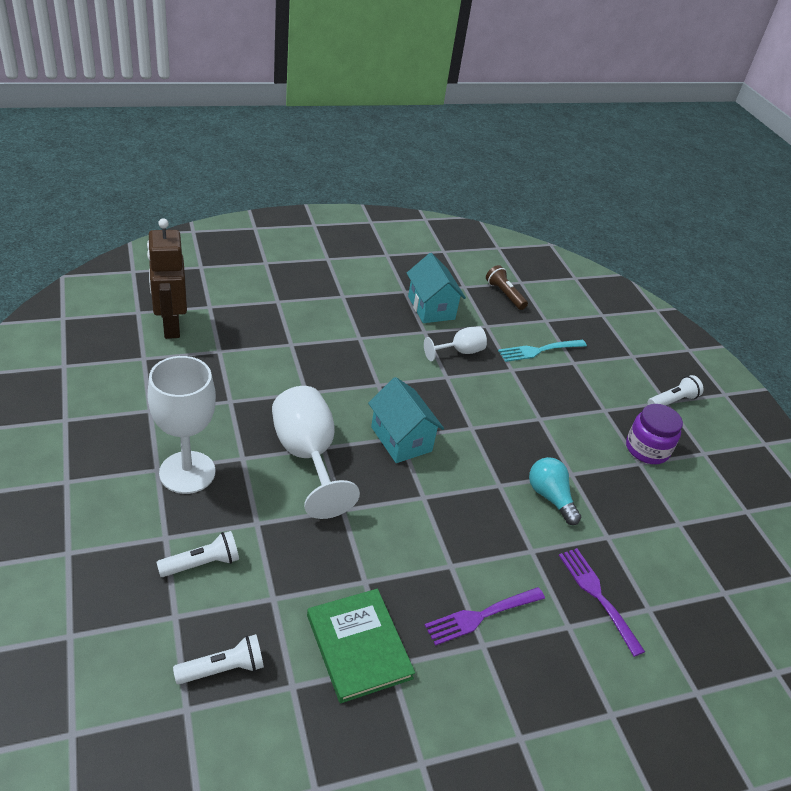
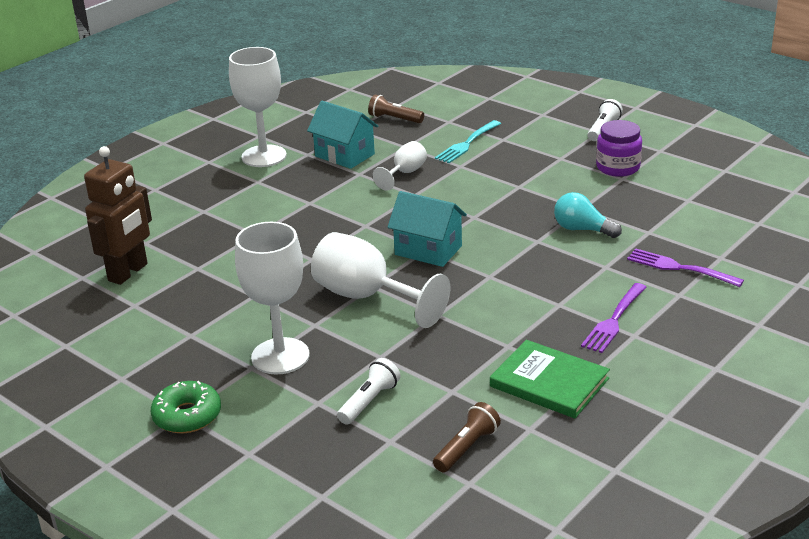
camera: 25 degrees left, 10 degrees down
brown robot [147,218,187,339] -> brown robot turned 105 degrees counterclockwise [84,146,152,285]
white flashlight [173,634,264,684] -> brown flashlight [433,402,501,472]
none -> green donut [151,381,221,433]
none -> white goblet [229,47,287,167]

